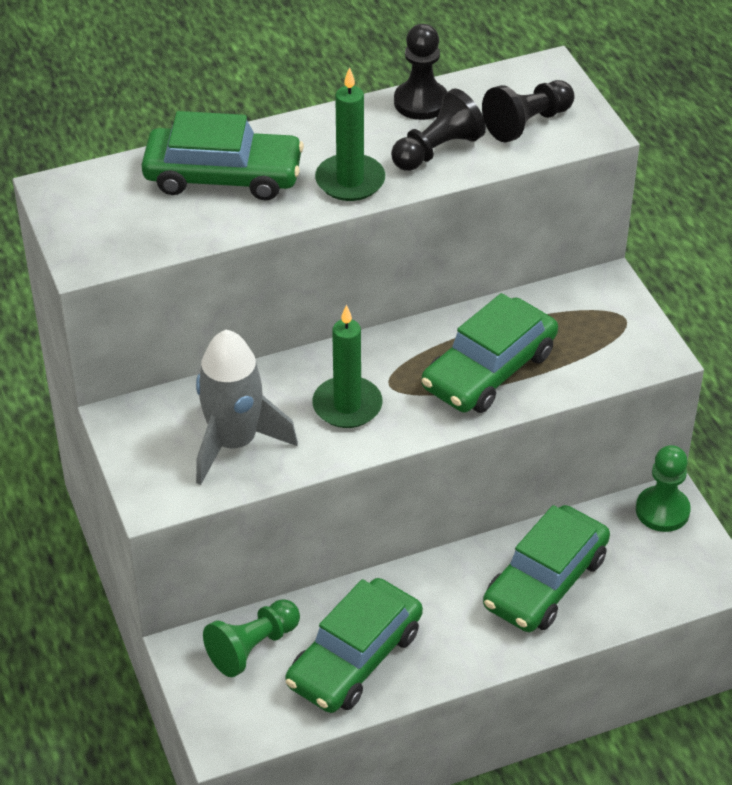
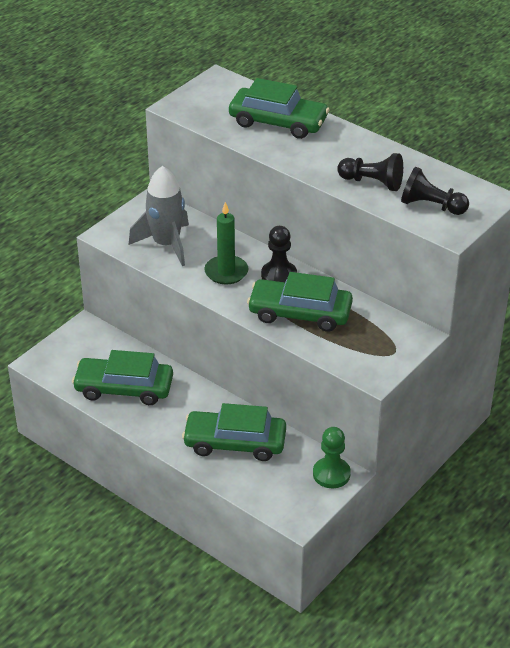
camera: 60 degrees right, 5 degrees down
green car [142,111,304,201] -> green car turned 45 degrees counterclockwise [229,78,330,139]
green pawn [203,599,300,677] -> none
green candle [315,67,385,201] -> none
black pawn [394,24,447,120] -> black pawn moved to [261,226,297,282]

